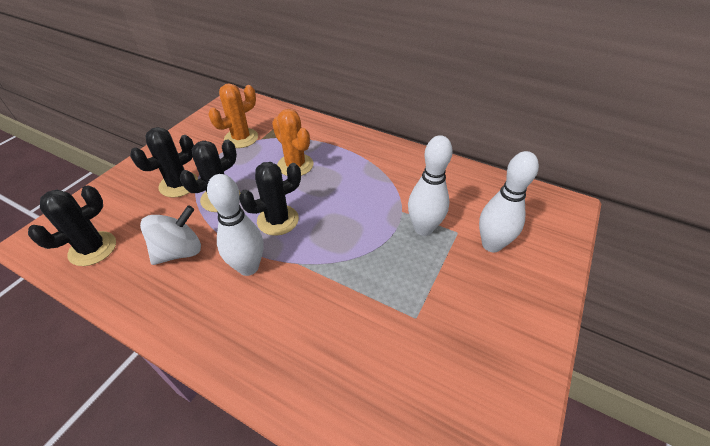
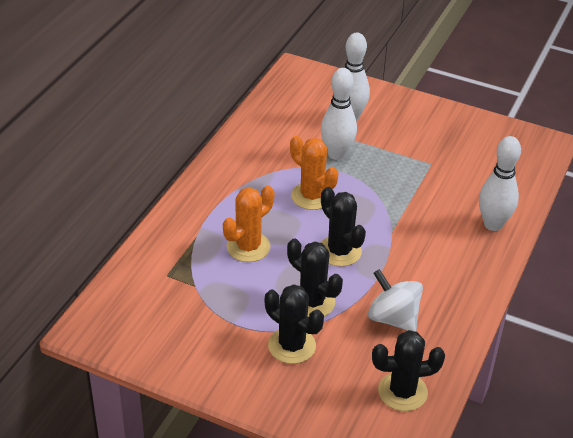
camera: 95 degrees left, 5 degrees down
black cactus [28,185,116,266] -> black cactus turned 45 degrees counterclockwise [372,330,445,411]
white bowling pin [207,174,264,276] -> white bowling pin moved to [479,136,521,231]
orange cactus [208,83,258,148] -> orange cactus moved to [290,136,339,210]

